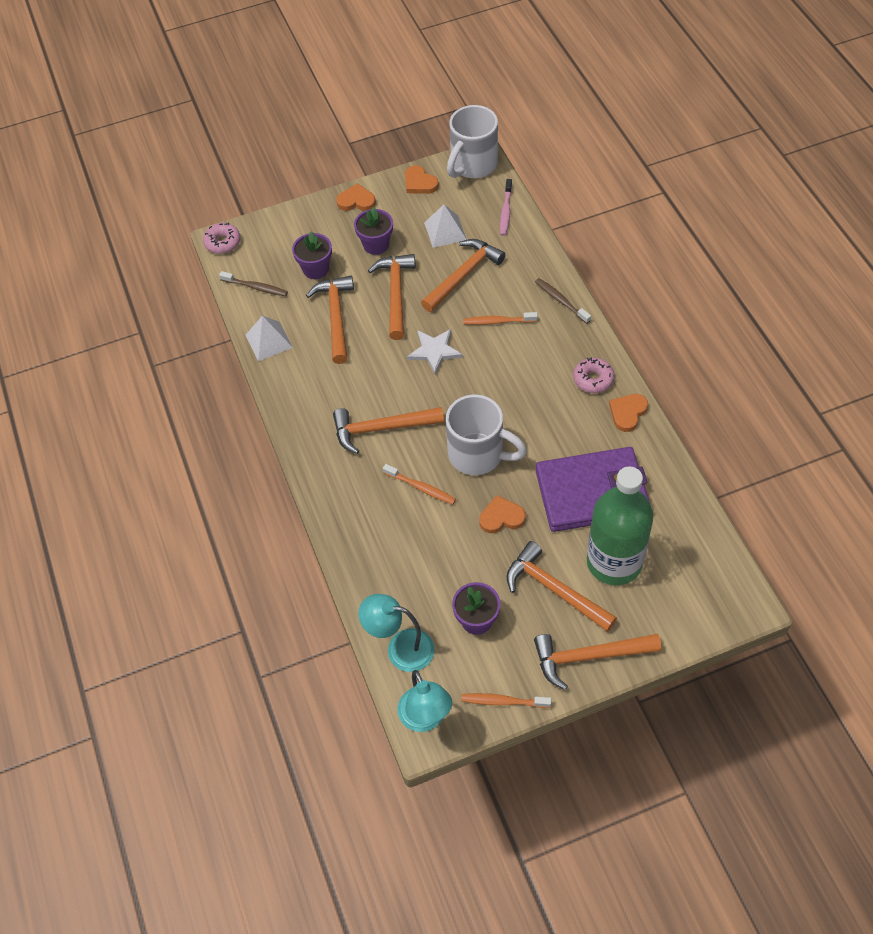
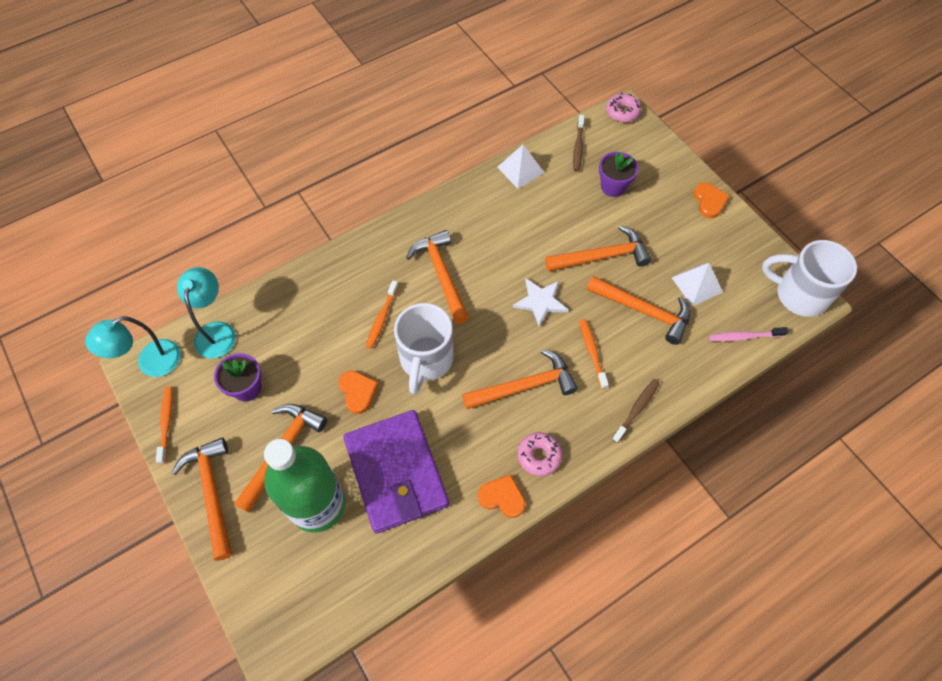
camera: 75 degrees right, 5 degrees up
orange hammer [306,276,354,364] -> orange hammer moved to [462,349,578,409]
purple flower pot [354,207,393,255] -> none
orange heart [405,166,439,194] -> none

